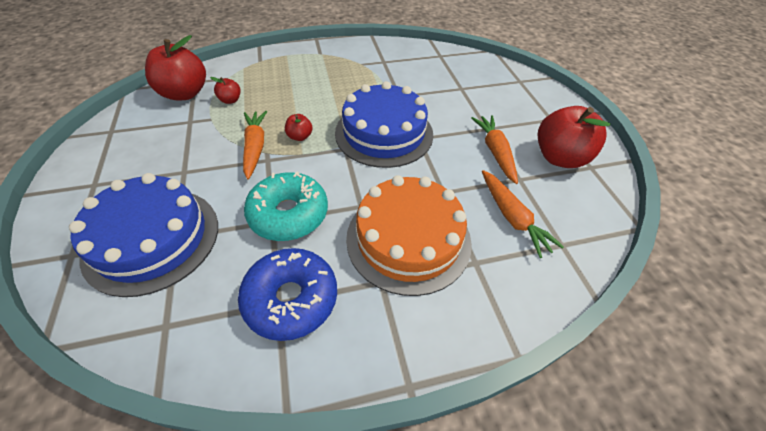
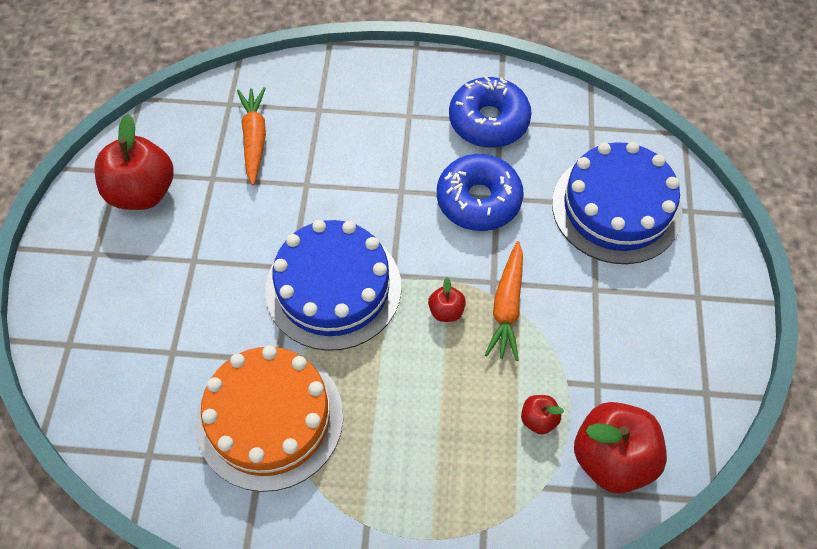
camera: 160 degrees left, 10 degrees up
turquoise donut [244,172,328,241] -> blue donut [437,154,524,231]
orange cake [346,175,472,296] -> orange cake moved to [196,346,343,492]
orange carrot [471,115,518,184] -> none

